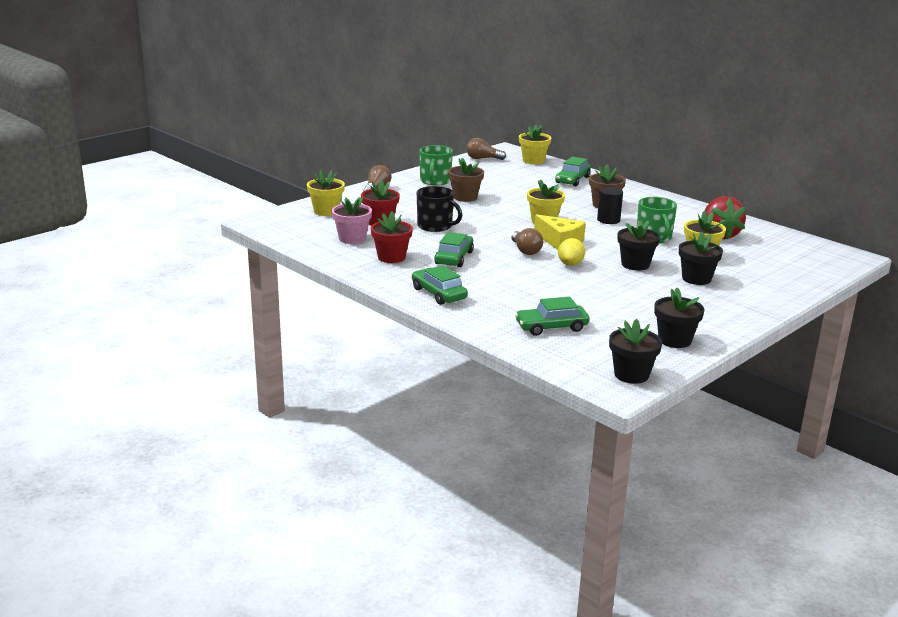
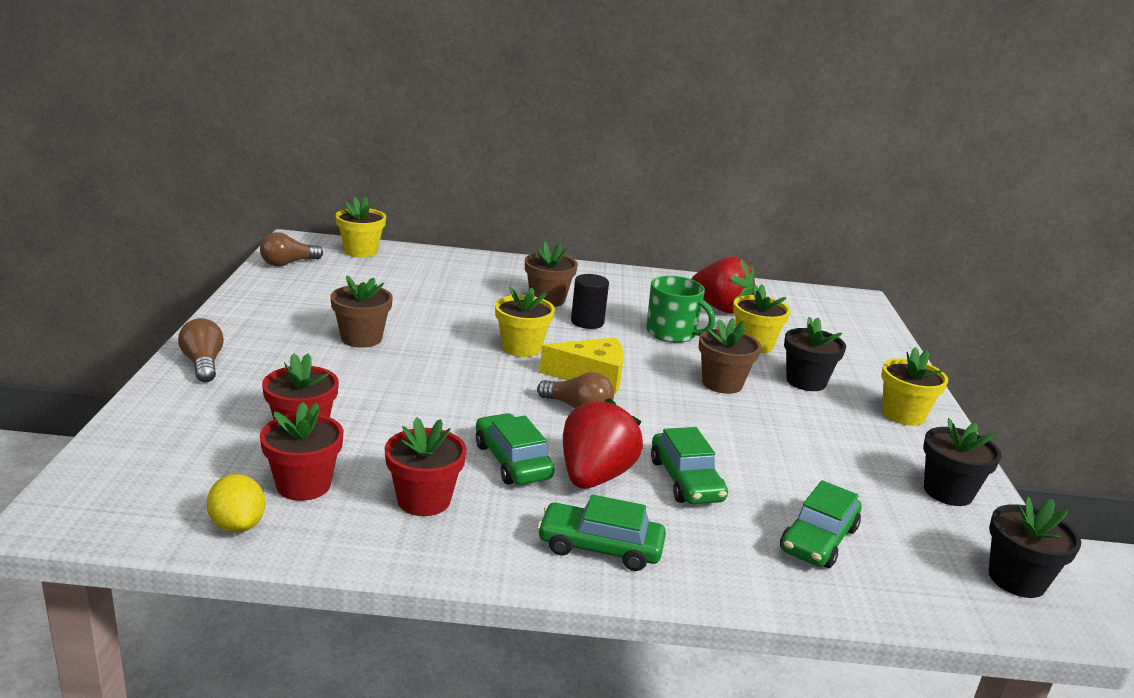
camera: 45 degrees left, 0 degrees up
yellow flower pot [307,170,345,216] -> yellow flower pot moved to [881,347,948,426]
pink flower pot [332,197,372,244] -> red flower pot [260,402,344,501]
black mug [417,186,462,232] -> none
green mug [419,145,453,186] -> none
green car [555,157,591,186] -> green car moved to [651,427,728,504]
yellow lemon [558,238,585,266] -> yellow lemon moved to [206,474,265,533]
black flower pot [617,220,660,271] -> brown flower pot [699,318,761,394]
none -> red strawberry [563,398,643,489]

